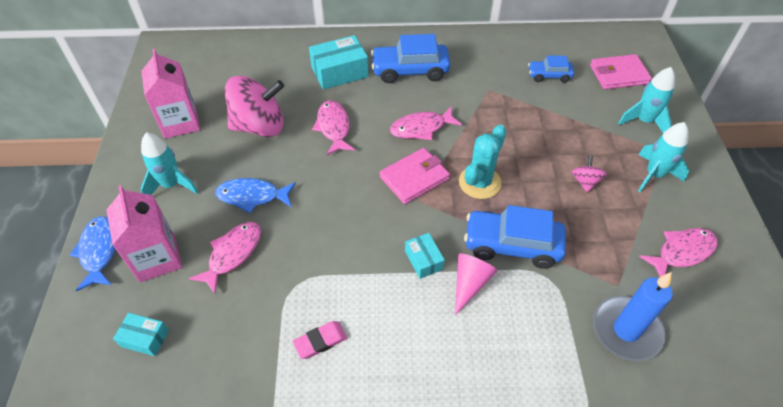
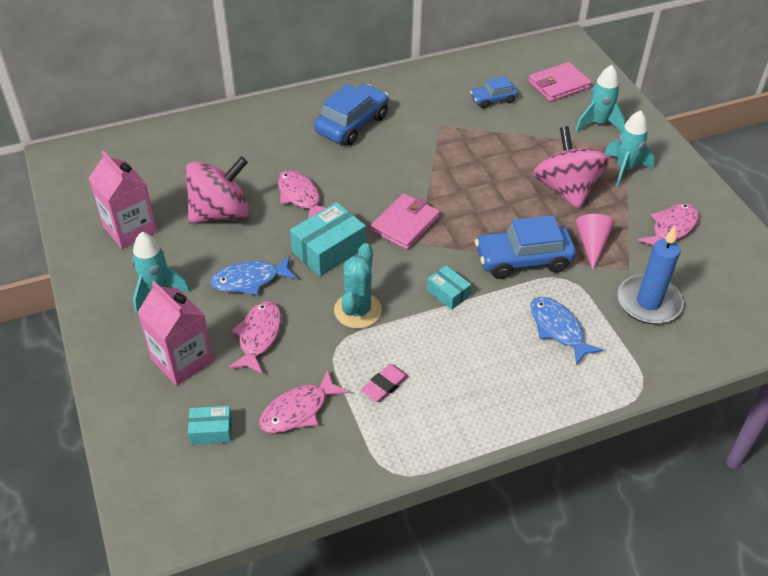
camera: 20 degrees left, 5 degrees down
blue fish [70,216,115,291] -> blue fish moved to [530,297,604,365]
turquoise box [309,35,369,90] -> turquoise box moved to [290,202,366,276]
blue car [371,34,450,83] -> blue car turned 150 degrees clockwise [314,84,389,146]
pink fish [390,107,462,140] -> pink fish moved to [259,369,349,433]
pink cone [455,254,497,315] -> pink cone moved to [576,214,615,270]
turquoise cactus [459,125,506,199] -> turquoise cactus moved to [334,243,382,329]
pink spinning top [572,156,607,192] -> pink spinning top [533,126,609,210], size x2.27

